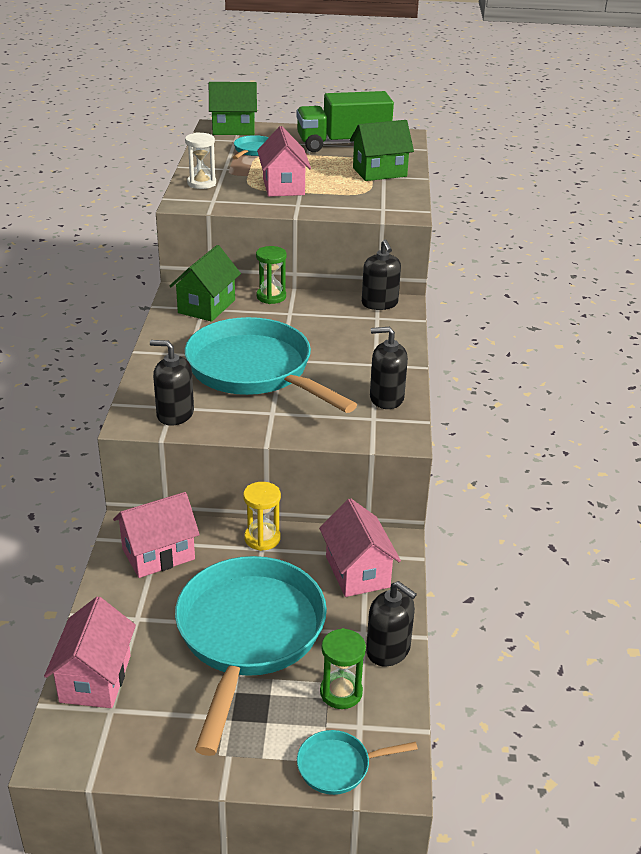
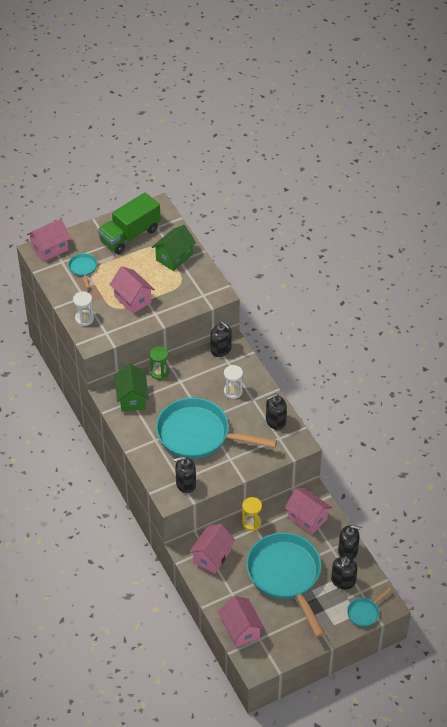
camera: 30 degrees left, 15 degrees up
green house [209,82,257,135] -> pink house [27,219,70,262]
green hourglass [320,628,366,709] -> black soap dispenser [331,556,358,589]
none -> white hourglass [224,365,243,399]

